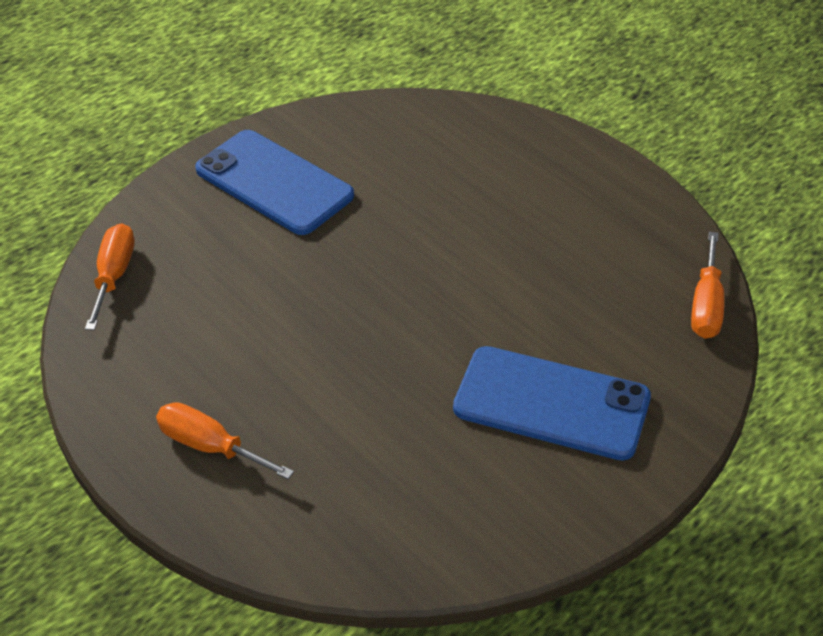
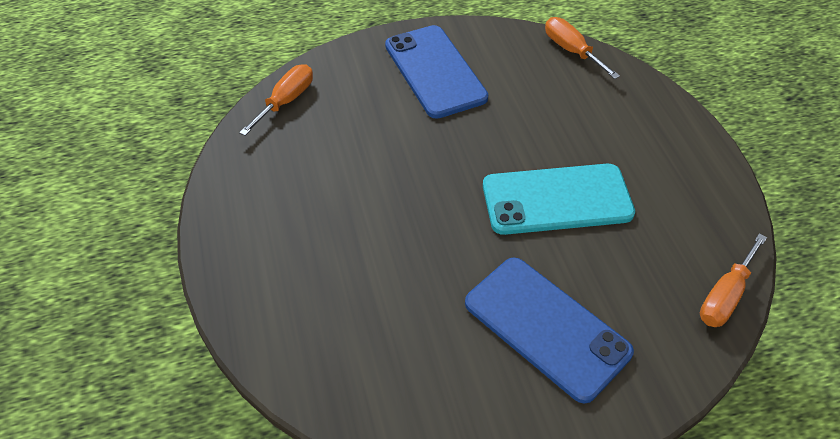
camera: 25 degrees right, 5 degrees up
orange screwdriver [156,402,294,479] -> orange screwdriver moved to [545,17,620,79]
none -> turquoise phone [483,164,635,235]

